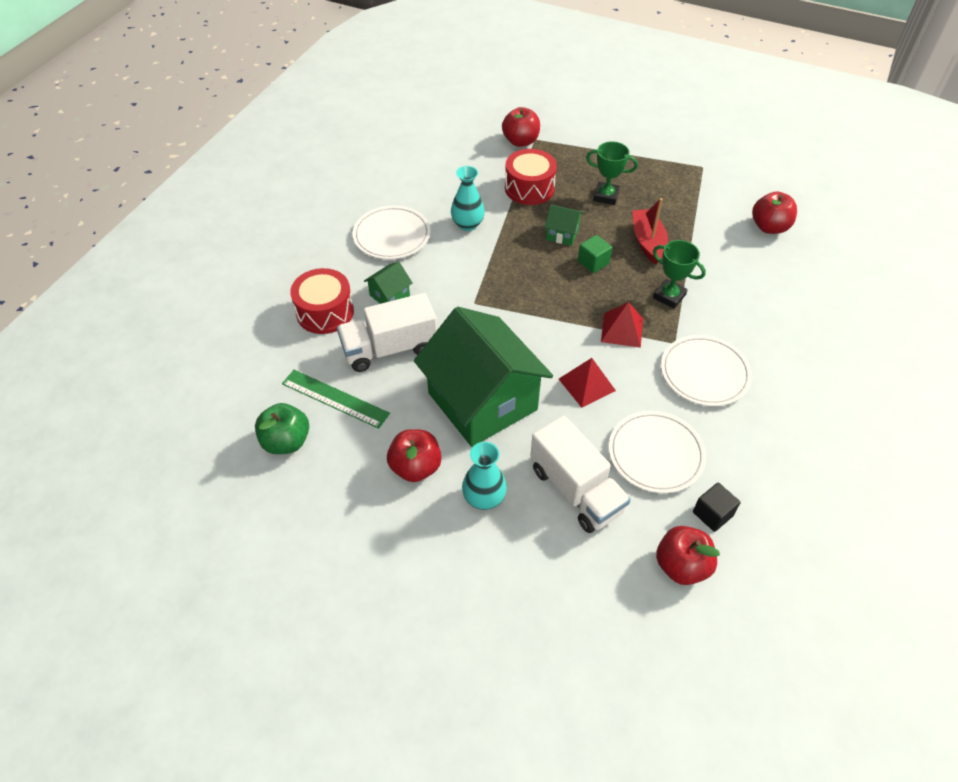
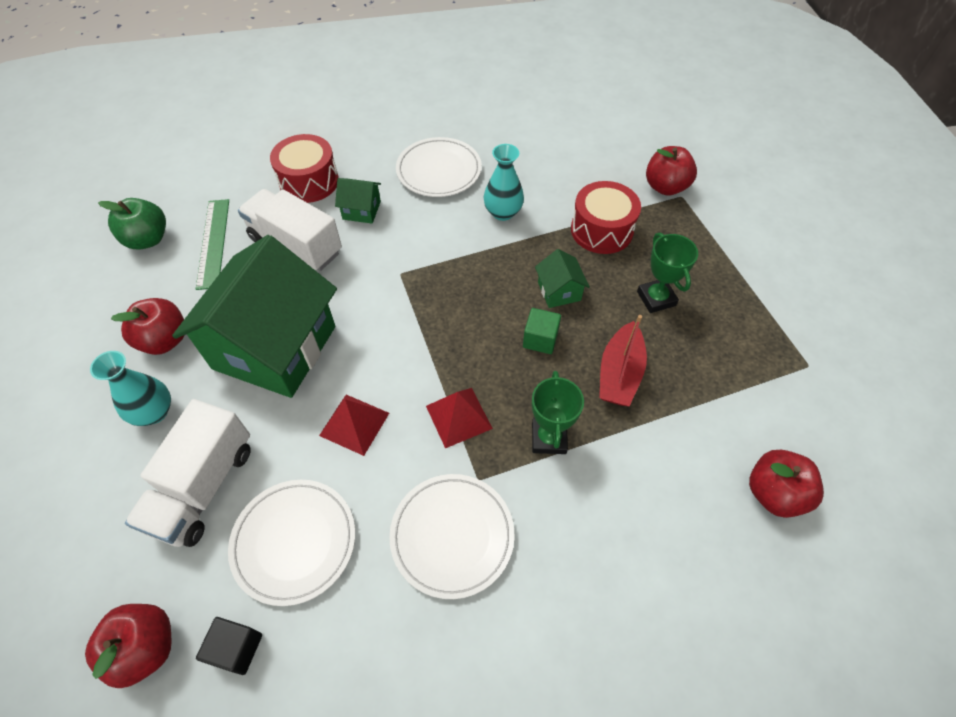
camera: 55 degrees right, 5 degrees up
red boat [632,198,668,264] -> red boat turned 150 degrees clockwise [599,315,647,406]

